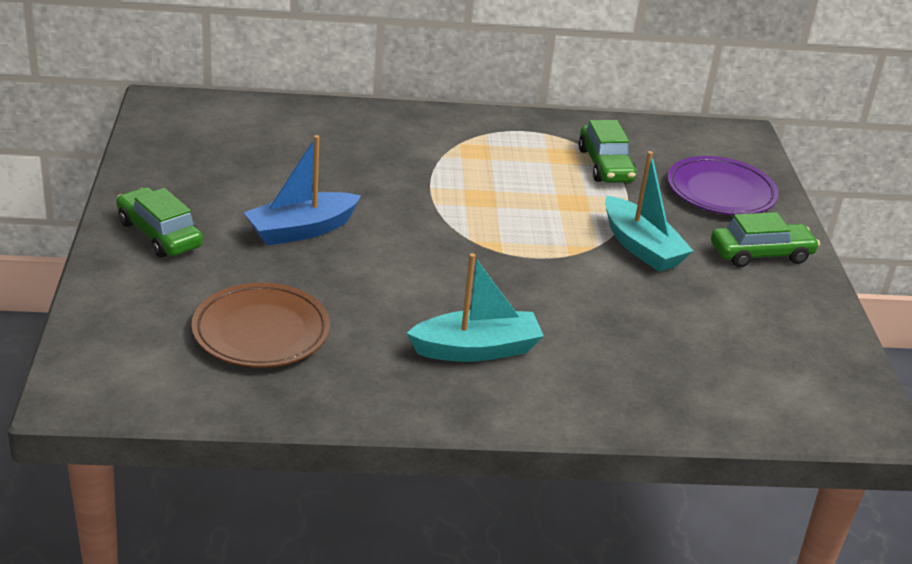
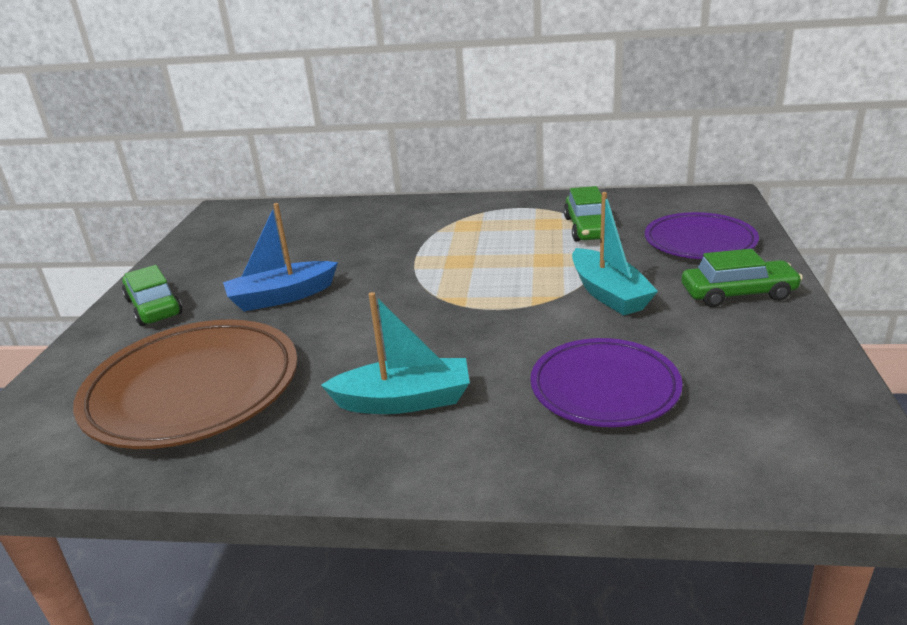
camera: 15 degrees right, 5 degrees down
brown plate [192,283,330,368] -> brown plate [73,319,298,449], size x1.55
none -> purple plate [530,338,683,427]

